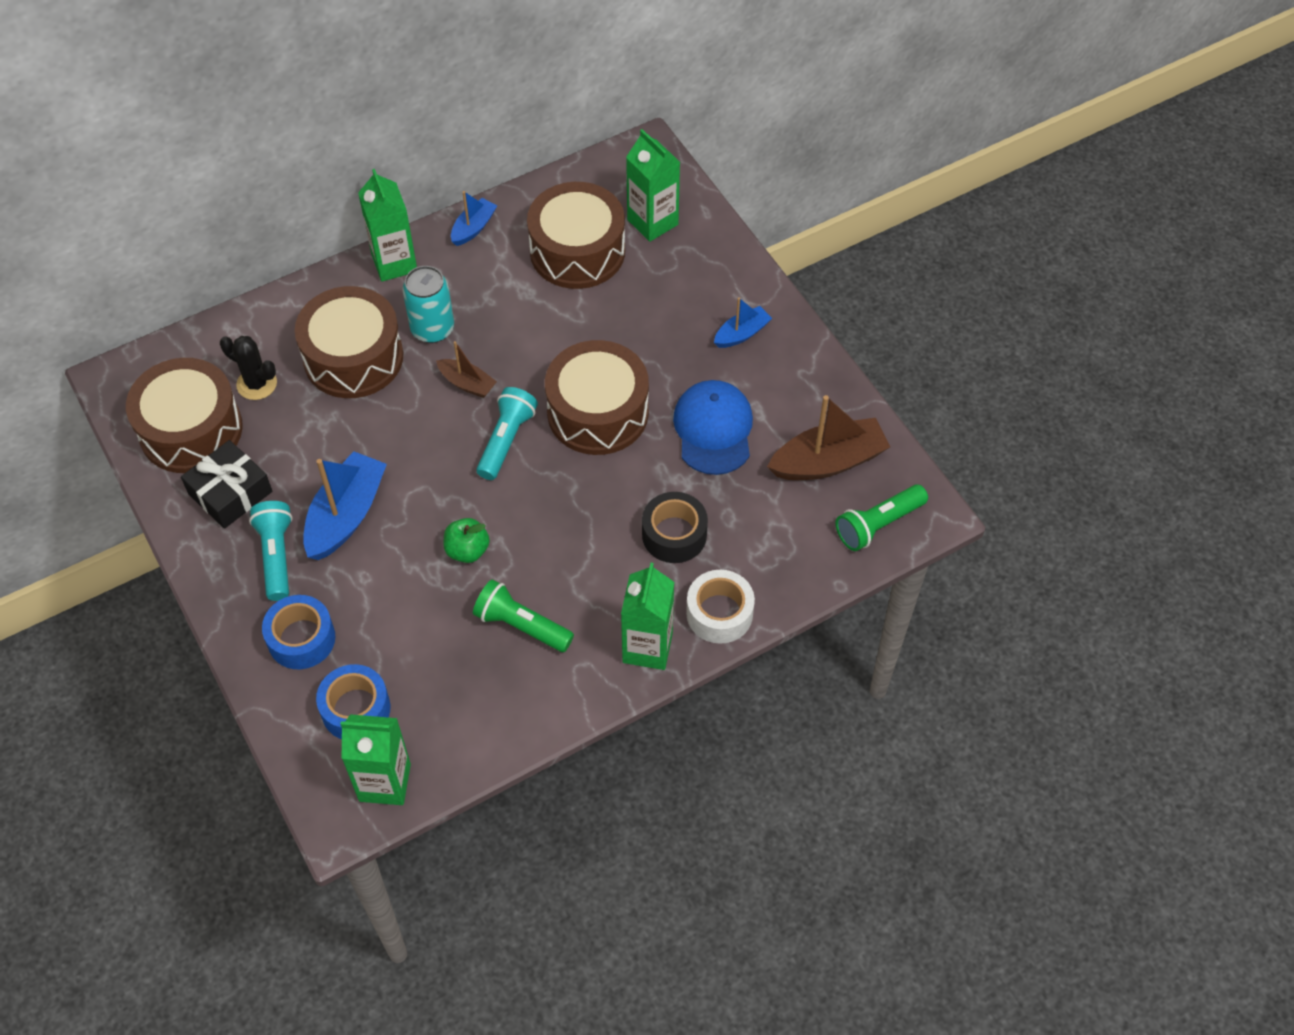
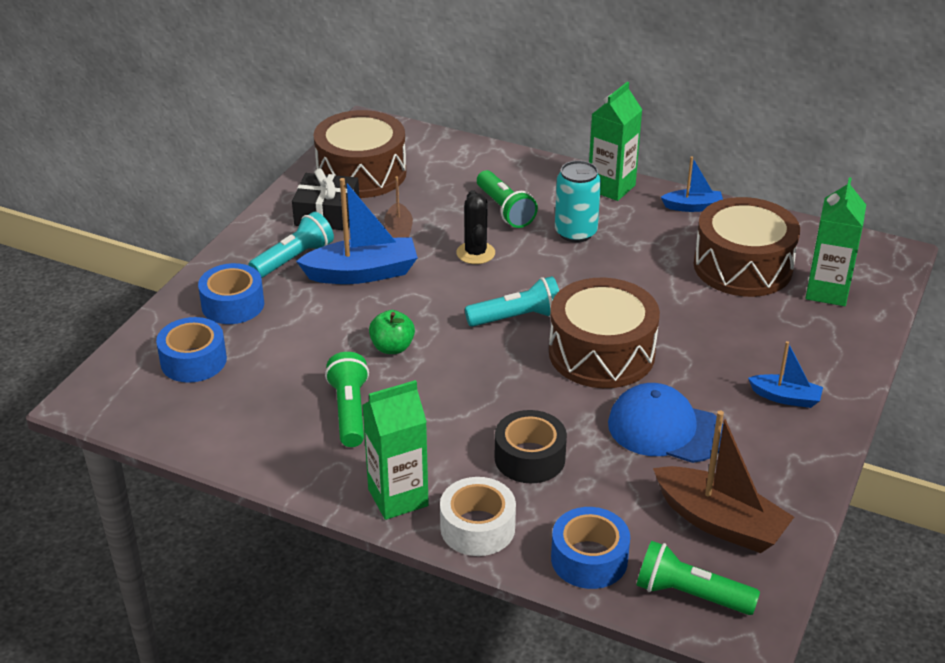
camera: 55 degrees right, 20 degrees down
black cactus [220,336,277,400] -> black cactus moved to [456,190,495,264]
brown drum [295,286,403,398] -> green flashlight [477,170,538,228]
green carton [341,714,411,805] -> none
brown boat [436,341,497,398] -> brown boat moved to [384,176,413,238]
blue cap [673,380,753,475] -> blue cap turned 120 degrees counterclockwise [608,383,723,463]
none -> blue tape [551,507,630,589]

